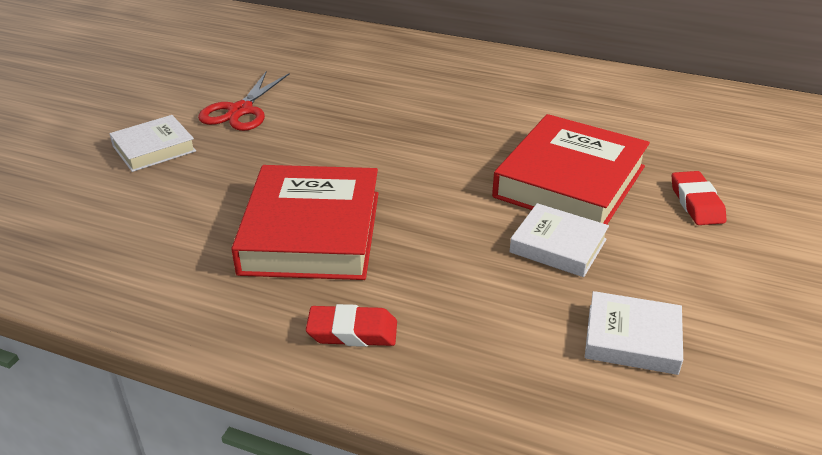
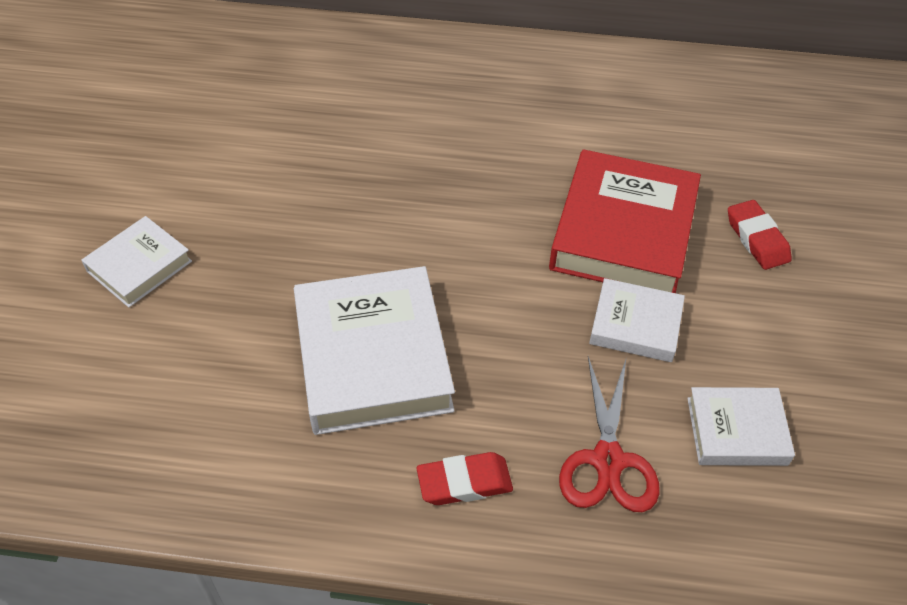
camera: 15 degrees left, 15 degrees up
red scissors [198,71,289,131] -> red scissors moved to [559,356,660,512]
red book [231,165,379,280] -> white book [294,266,455,435]

